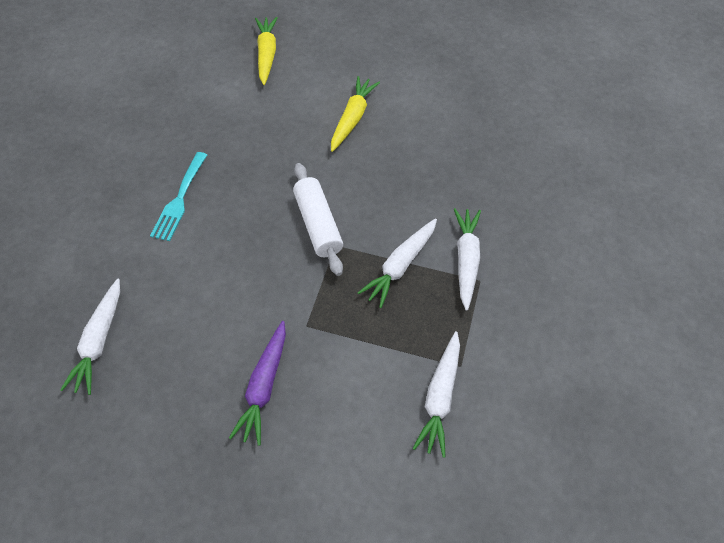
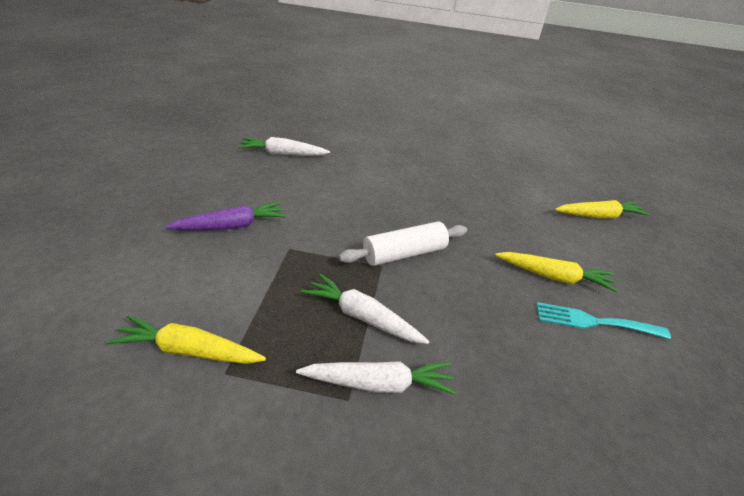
camera: 80 degrees right, 20 degrees down
turquoise fork [150,152,207,241] -> turquoise fork moved to [536,302,671,339]
purple carrot [229,321,286,446] -> purple carrot turned 150 degrees clockwise [165,202,287,230]
white carrot [412,331,460,458] -> yellow carrot [107,315,266,364]

